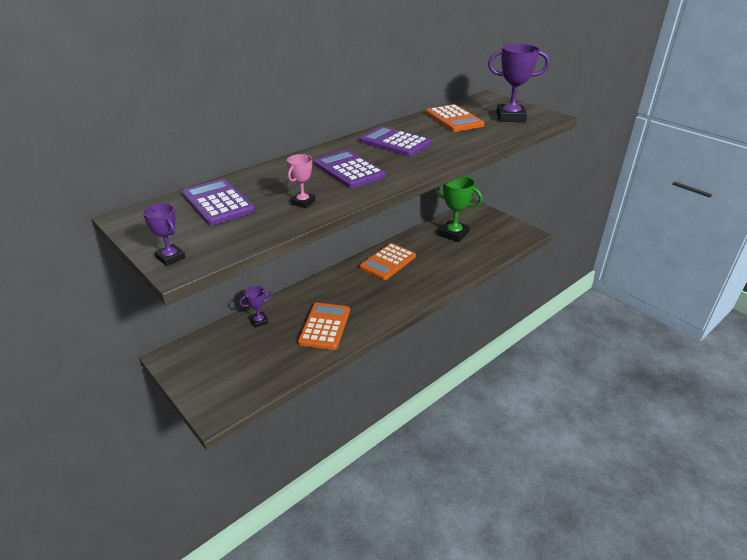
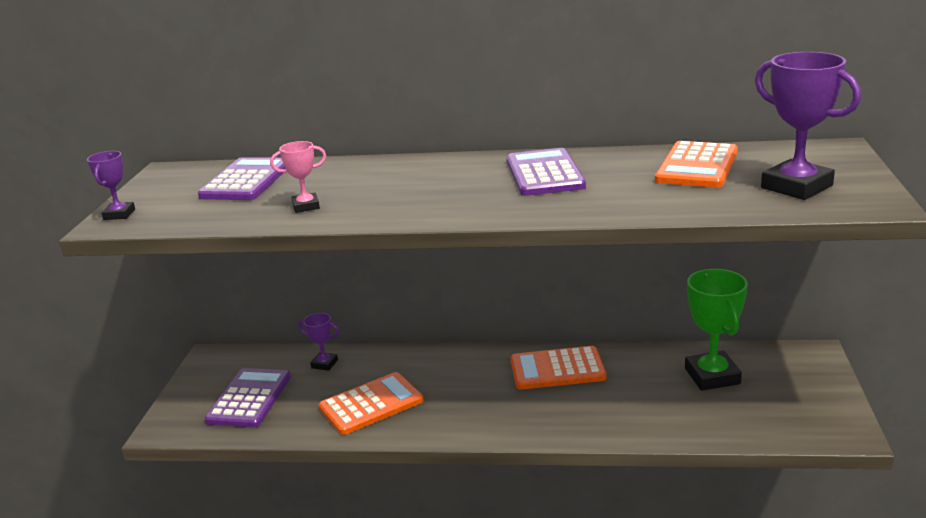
camera: 50 degrees right, 10 degrees down
purple calculator [314,150,386,188] -> purple calculator moved to [205,368,291,428]

